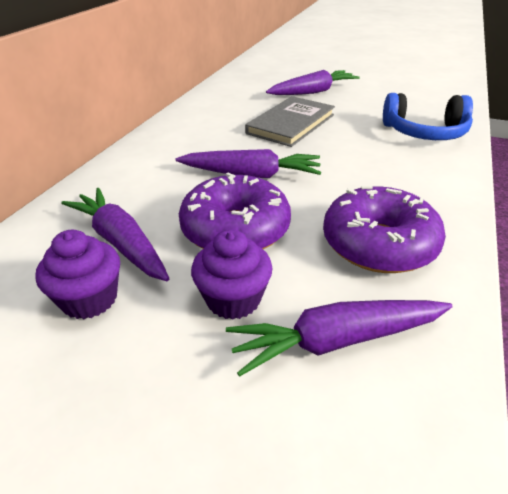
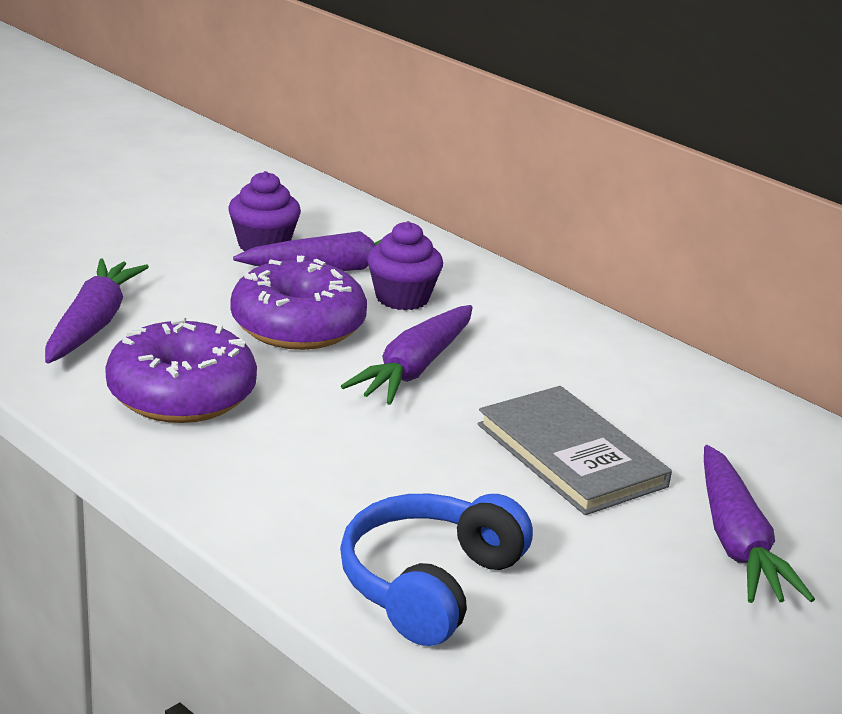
camera: 110 degrees right, 10 degrees down
purple cupcake [191,229,272,320] -> purple cupcake moved to [367,221,443,310]

